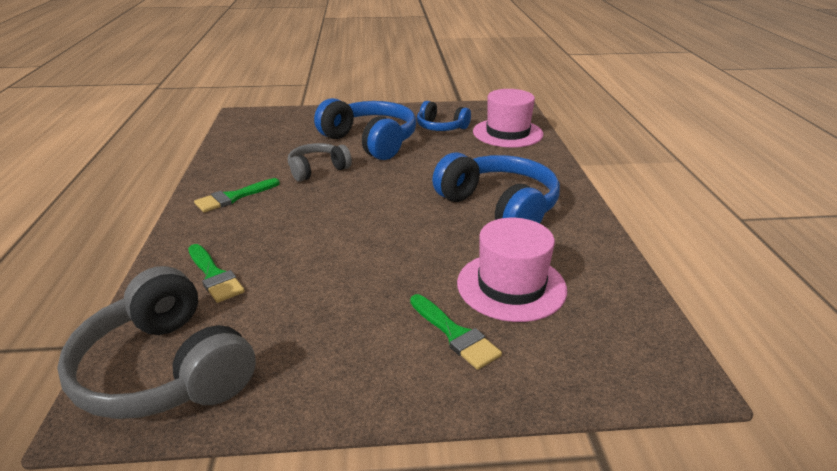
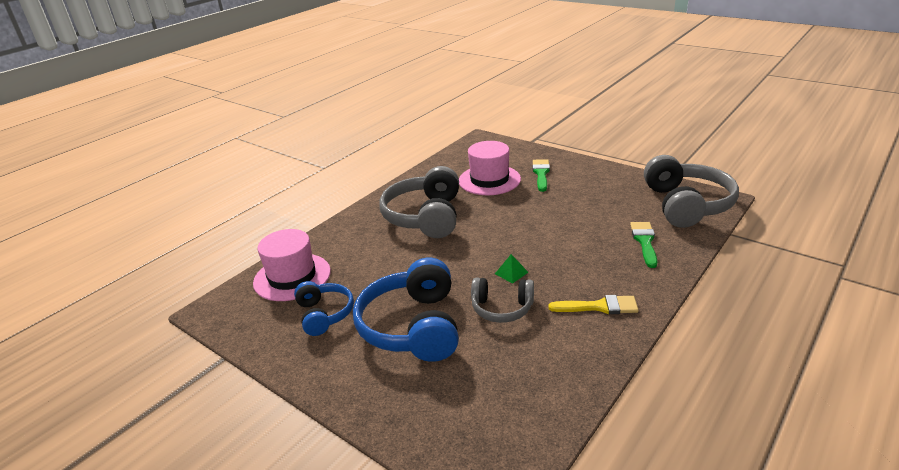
camera: 135 degrees left, 0 degrees up
green brush [194,178,280,212] -> yellow brush [549,295,639,314]
blue headphones [432,152,560,223] -> grey headphones [379,166,459,238]
none -> green pyramid [495,254,528,283]

